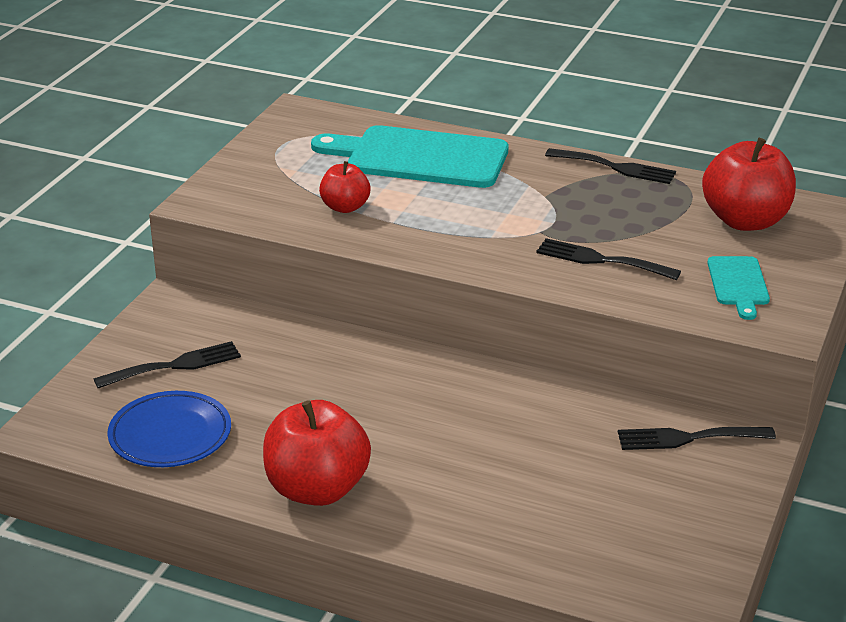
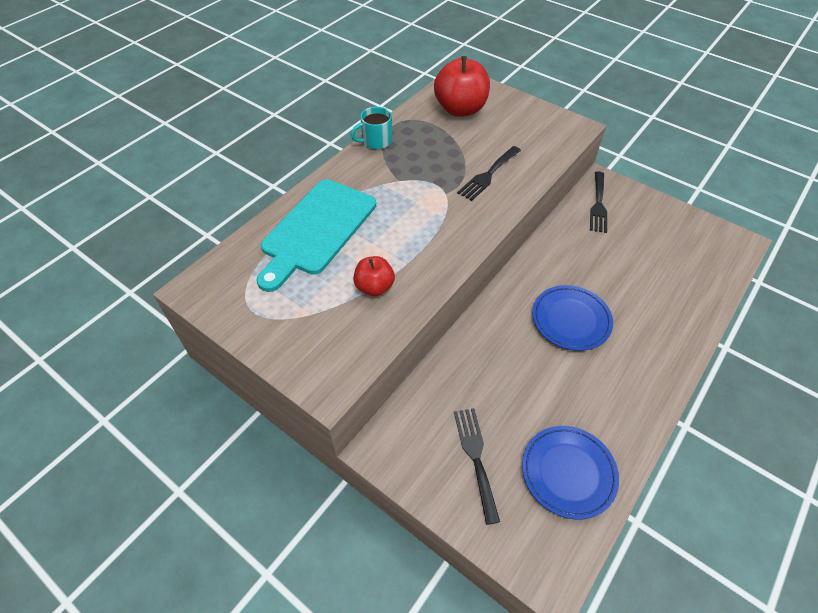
camera: 75 degrees left, 20 degrees up
red apple [263,400,371,506] -> none
black fork [545,148,676,184] -> turquoise mug [351,107,392,150]
turquoise cutting board [707,256,770,320] -> none
none -> blue plate [532,285,613,351]

